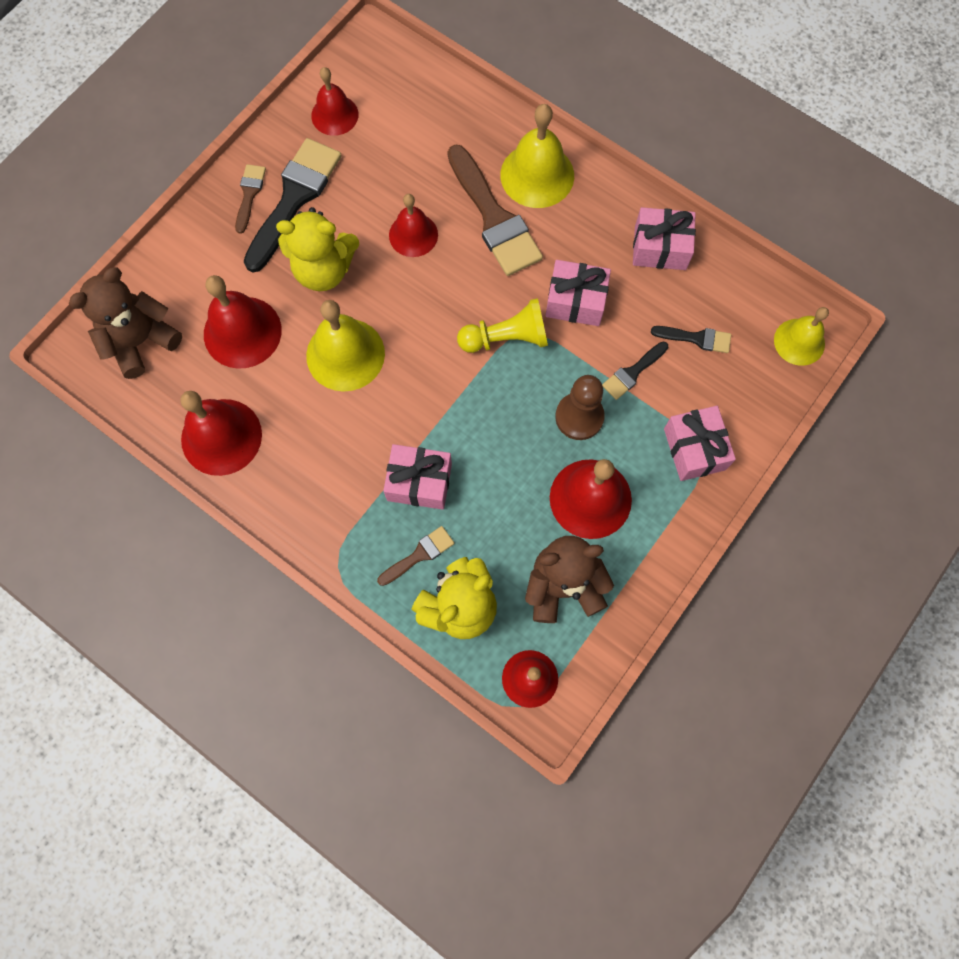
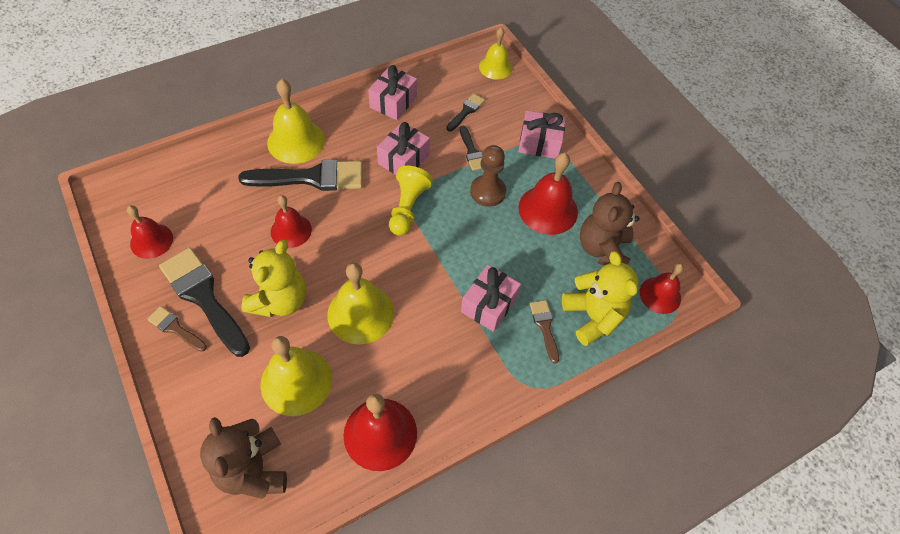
camera: 70 degrees left, 15 degrees down
red bell [204,275,282,369] -> yellow bell [260,336,332,416]
brown brush [447,144,543,276] -> black brush [238,160,362,191]

